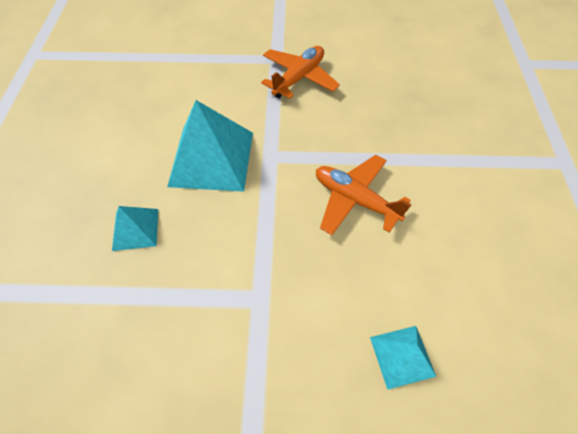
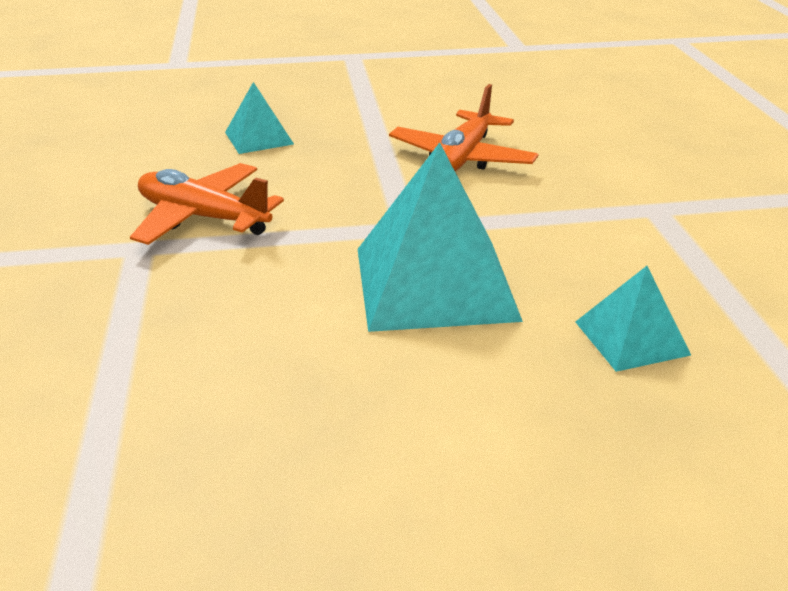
camera: 100 degrees left, 25 degrees down
turquoise pyramid [370,326,436,390] -> turquoise pyramid moved to [225,82,294,154]

